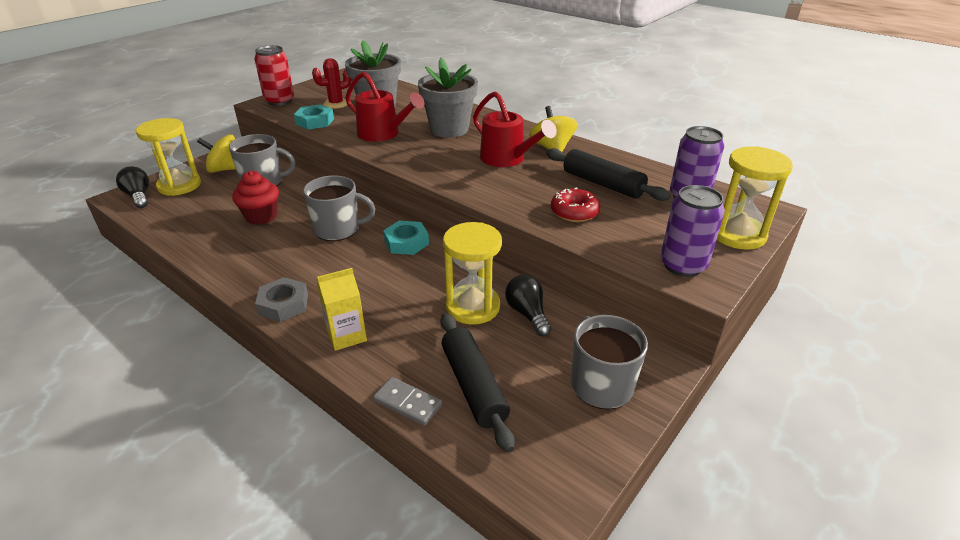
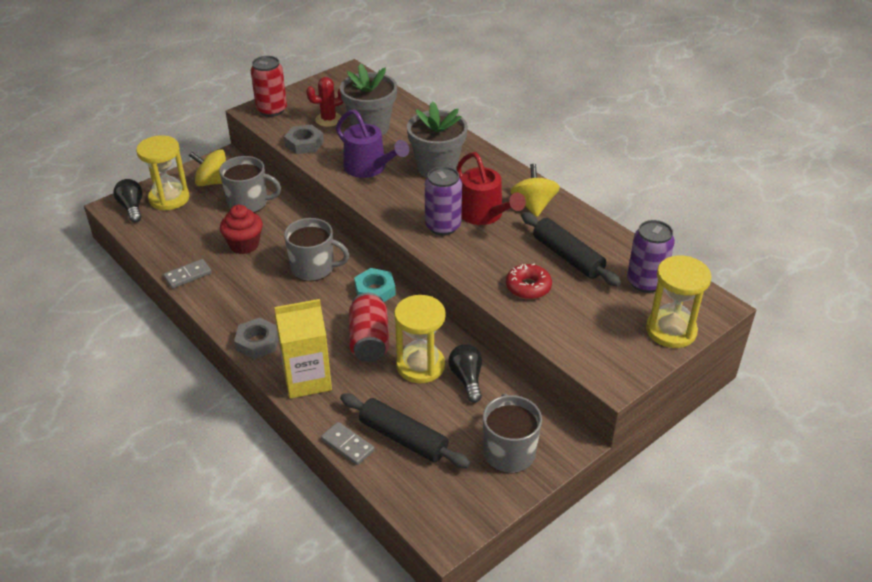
camera: 10 degrees right, 5 degrees up
turquoise nut [294,104,334,130] -> grey nut [284,125,324,154]
yellow carton [317,268,367,351] -> yellow carton [274,299,332,399], size x1.51
red watering can [345,72,425,142] -> purple watering can [336,109,409,178]
black rolling pin [441,313,515,453] -> black rolling pin turned 45 degrees counterclockwise [340,393,470,468]
purple can [660,185,725,277] -> purple can moved to [425,166,462,236]
none -> grey domino [163,259,212,289]
none -> red can [349,293,389,362]

